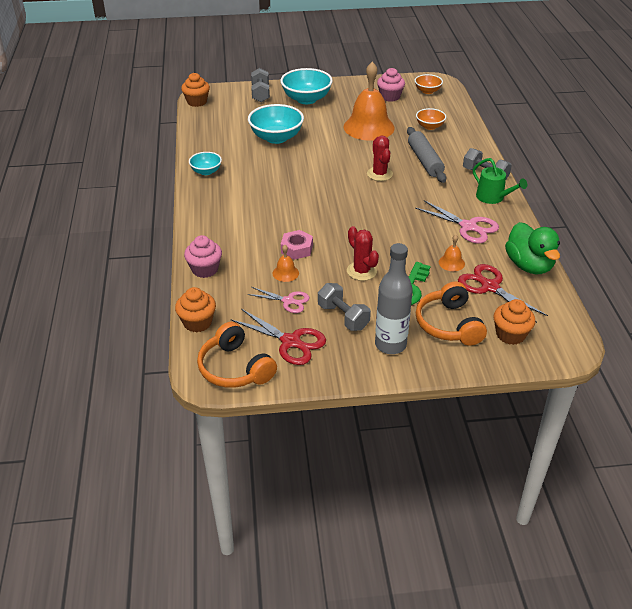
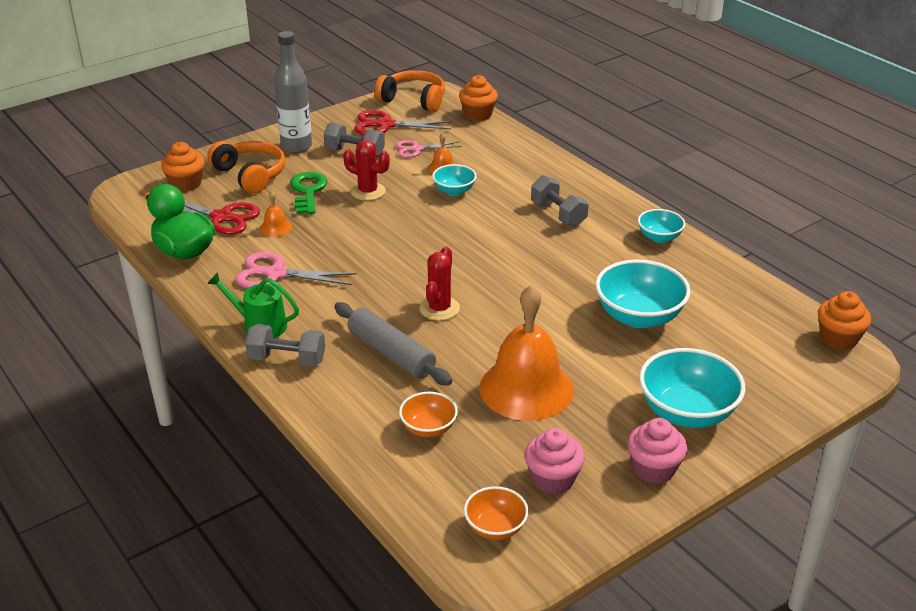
camera: 150 degrees right, 5 degrees down
pink cupcake [184,235,222,278] -> pink cupcake moved to [627,418,688,484]
grey dumbbell [251,68,270,102] -> grey dumbbell moved to [531,175,589,227]
pink nut [281,230,313,260] -> turquoise bowl [432,164,477,196]
red cactus [367,136,393,181] -> red cactus turned 60 degrees clockwise [419,247,460,321]

